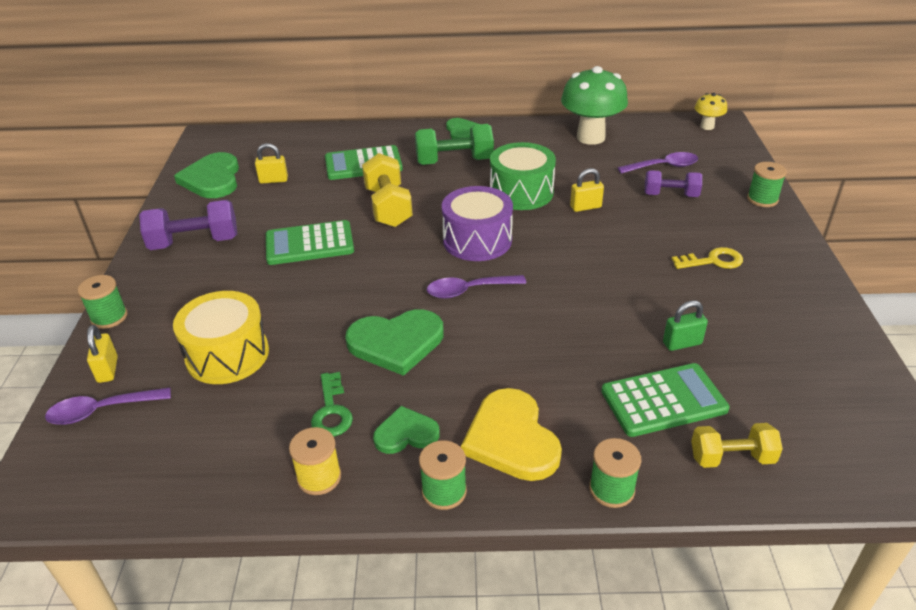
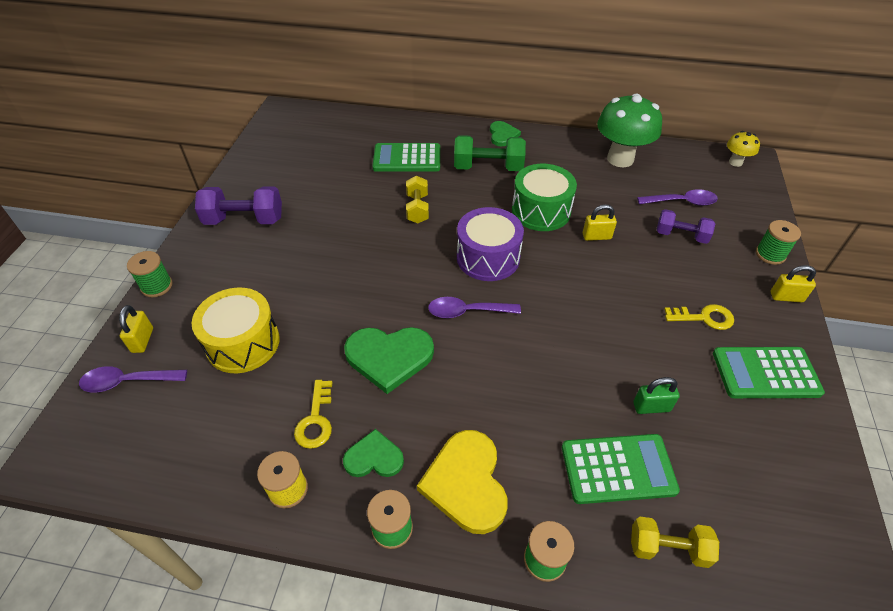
camera: 10 degrees right, 10 degrees up
green heart [174,152,239,198] -> none
yellow padlock [255,143,288,184] -> yellow padlock moved to [771,265,816,302]
green calculator [266,220,354,265] -> green calculator moved to [713,347,825,398]
green key [311,372,353,437] -> yellow key [294,380,332,449]
yellow dumbbell [362,153,413,227] -> yellow dumbbell [406,176,429,223], size x0.65

